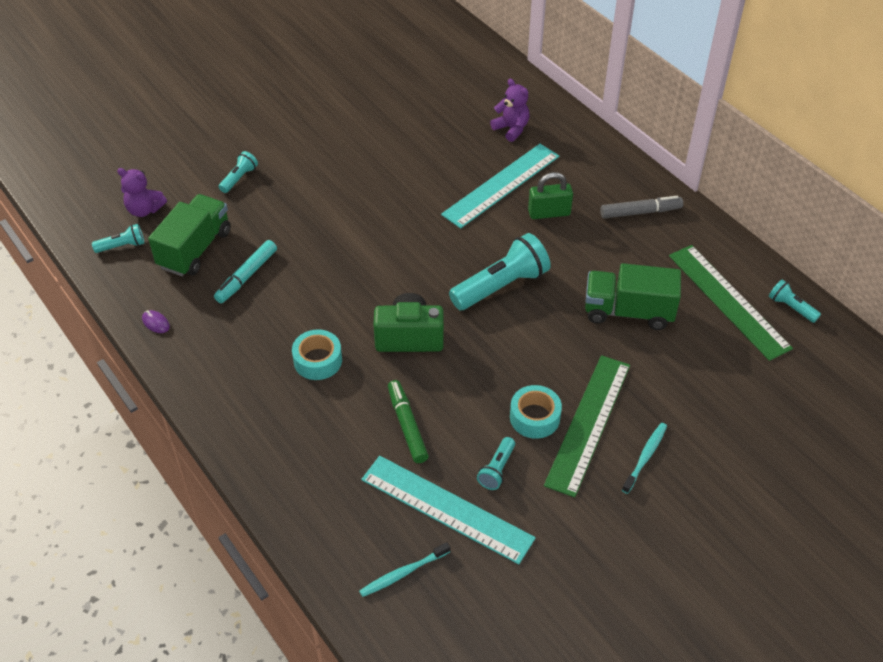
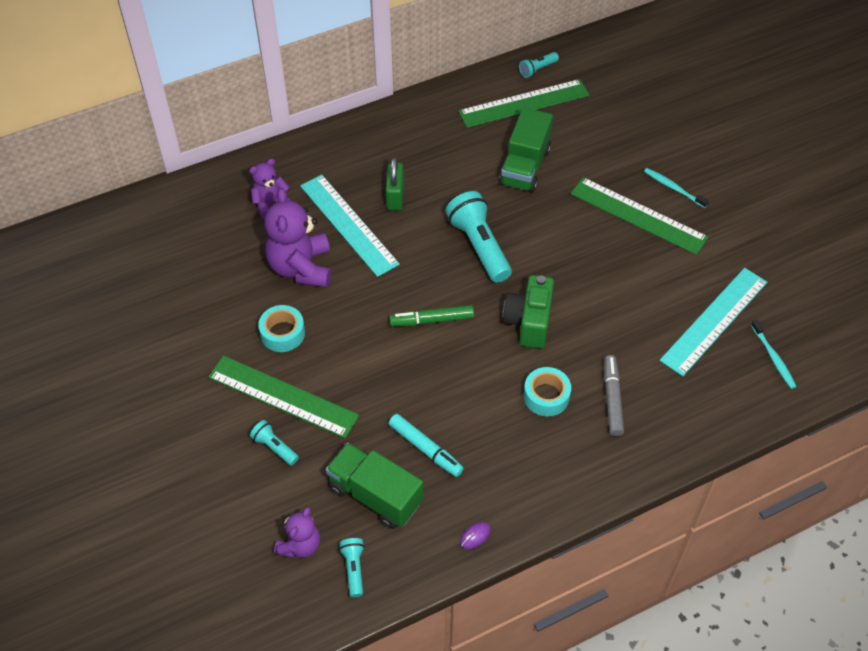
camera: 80 degrees left, 5 degrees up
green marker [388,380,429,463] -> green marker moved to [389,305,474,327]
turquoise flashlight [477,437,515,490] -> none
turquoise tape [510,385,562,439] -> turquoise tape moved to [258,305,305,352]
grey marker [600,196,683,218] -> grey marker moved to [604,355,624,436]
none -> green ruler [208,356,359,438]
none -> purple teddy bear [264,188,331,287]

